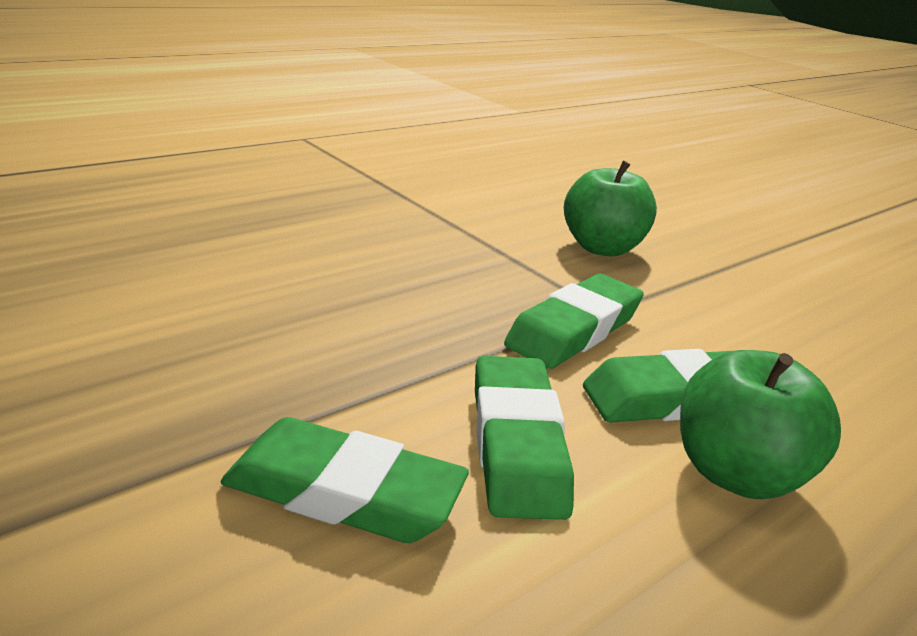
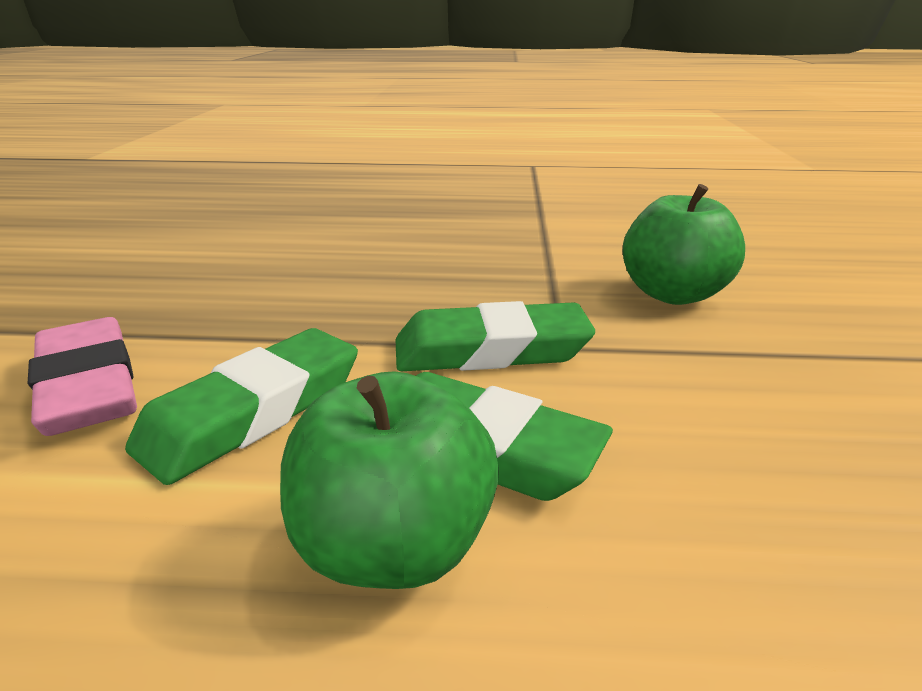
camera: 45 degrees right, 0 degrees up
green eraser [220,417,469,543] -> pink eraser [28,317,137,436]

